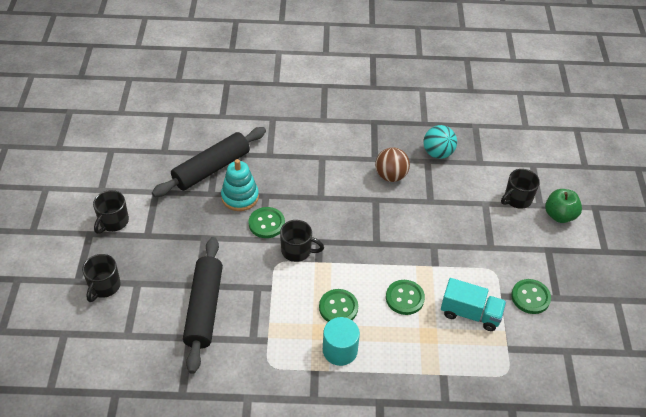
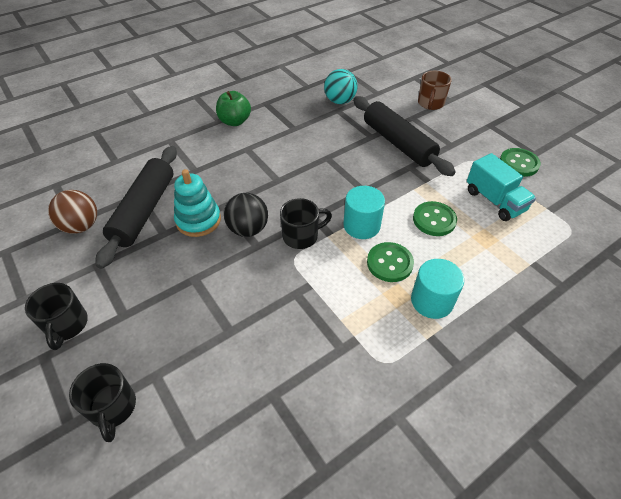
camera: 35 degrees left, 0 degrees up
black rolling pin [183,237,223,374] -> black rolling pin moved to [353,96,456,176]
green button [249,207,285,238] -> black ball [224,193,268,237]
brown ball [375,147,410,182] -> brown ball moved to [48,190,97,234]
turquoise truck [441,278,506,331] -> turquoise truck turned 75 degrees clockwise [467,153,536,221]
black mug [501,169,540,209] -> brown mug [418,71,452,110]
green apple [545,189,582,223] -> green apple moved to [216,91,251,126]
none -> turquoise cylinder [343,186,385,239]

